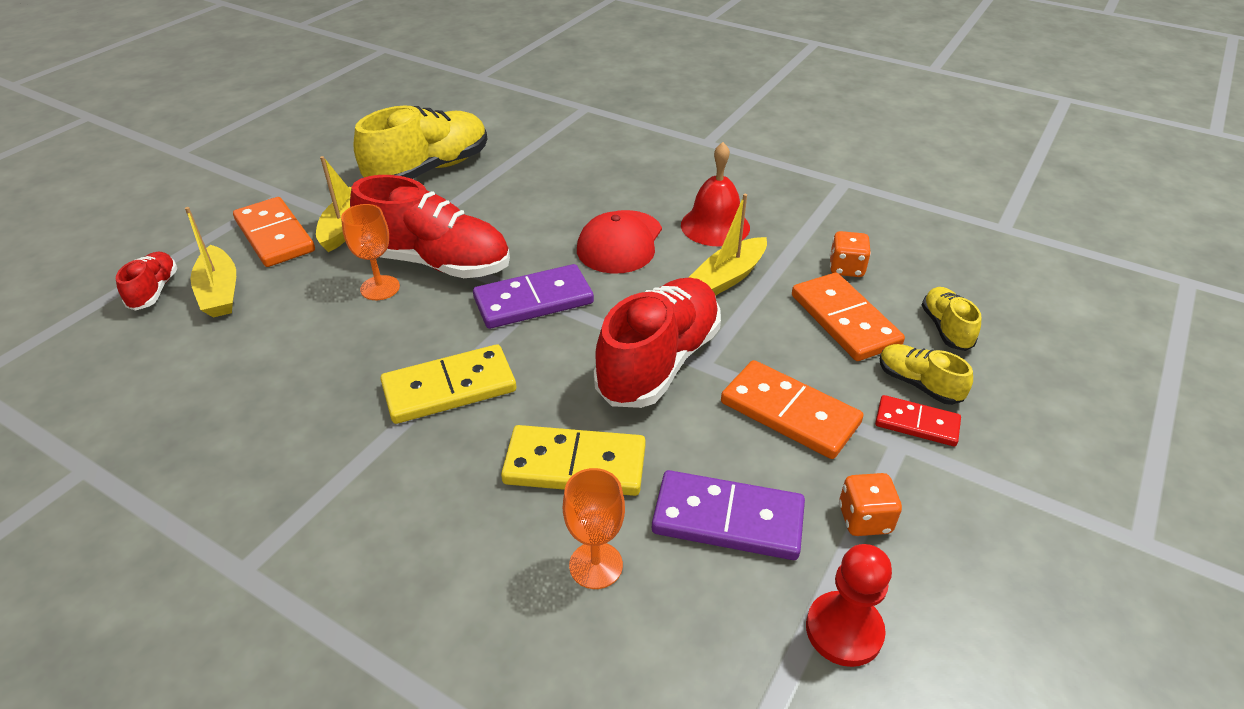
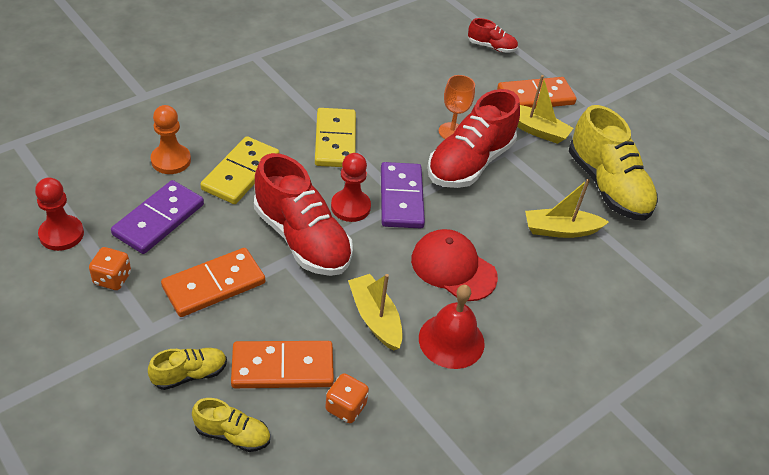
camera: 105 degrees right, 5 degrees up
yellow boat [185,207,236,317] -> yellow boat moved to [525,179,609,238]
orange goblet [563,468,625,589] -> orange pawn [151,105,191,174]
red domino [875,395,961,446] -> none
none -> red pawn [331,153,371,222]

